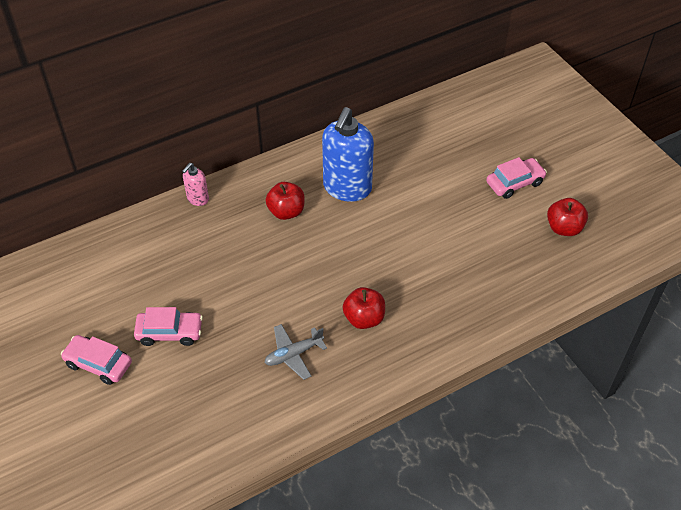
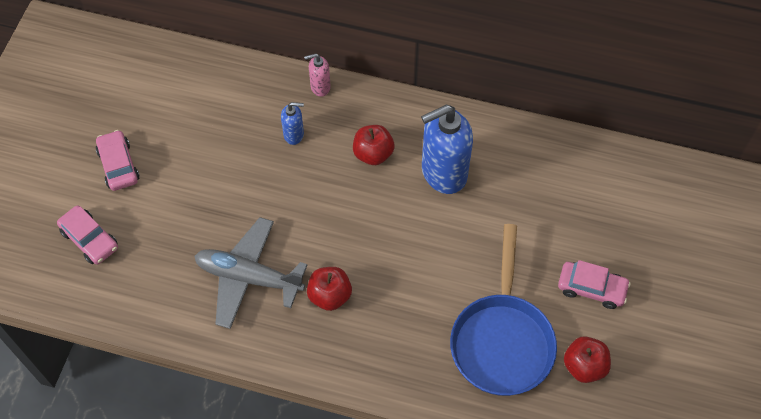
camera: 45 degrees right, 10 degrees up
pink car [134,307,203,346] -> pink car moved to [57,205,118,265]
grey plane [265,324,327,380] -> grey plane [195,217,308,329], size x1.76
none -> blue soap dispenser [281,102,304,145]
none -> blue pan [450,224,557,396]

